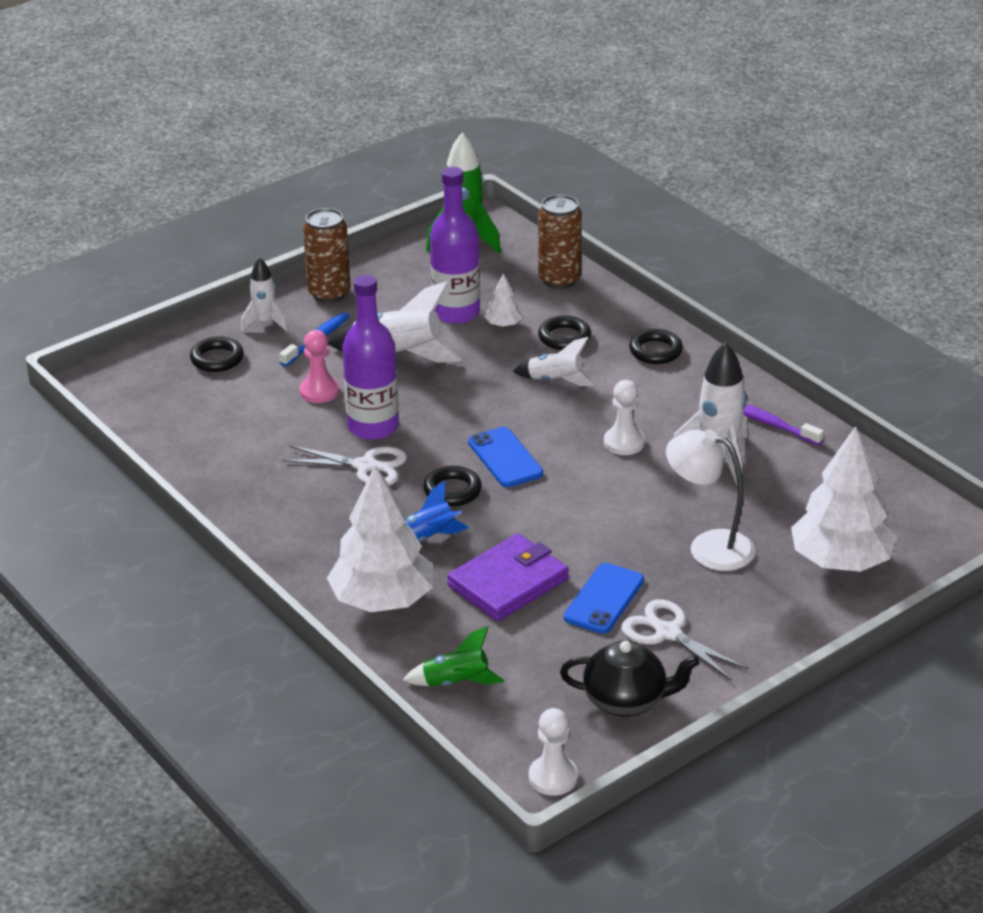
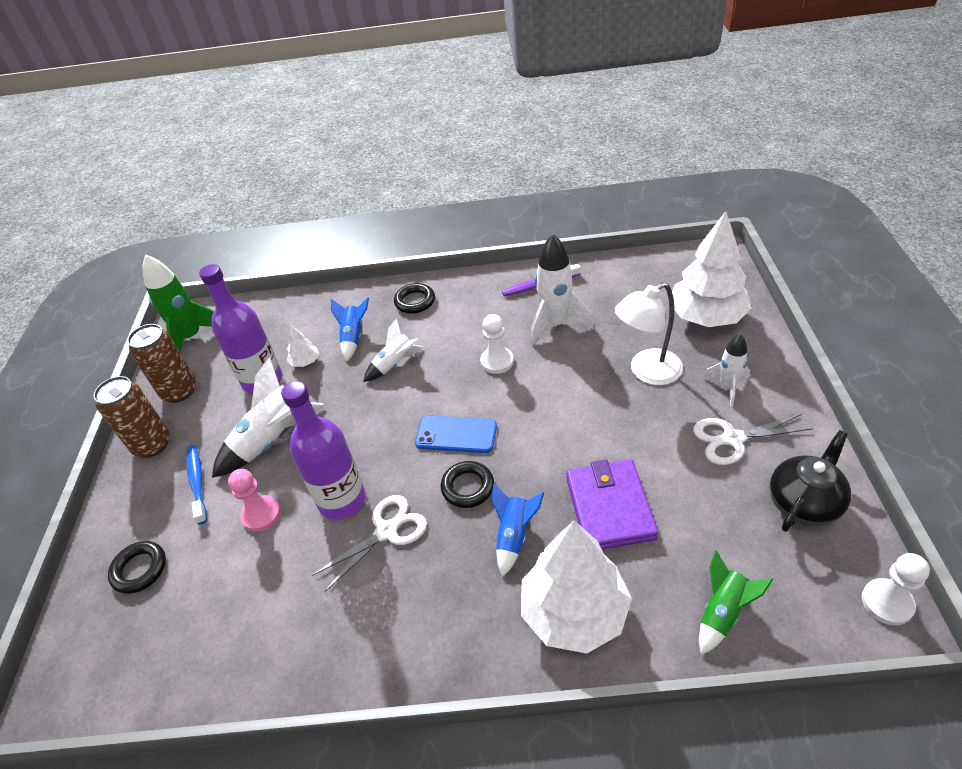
camera: 50 degrees left, 10 degrees up
white rocket [241,257,288,331] -> white rocket moved to [703,334,750,406]
brown can [538,194,582,289] -> brown can moved to [127,324,196,403]
black ring [538,315,591,350] -> blue rocket [331,297,369,361]
blue phone [564,563,644,634] -> none

